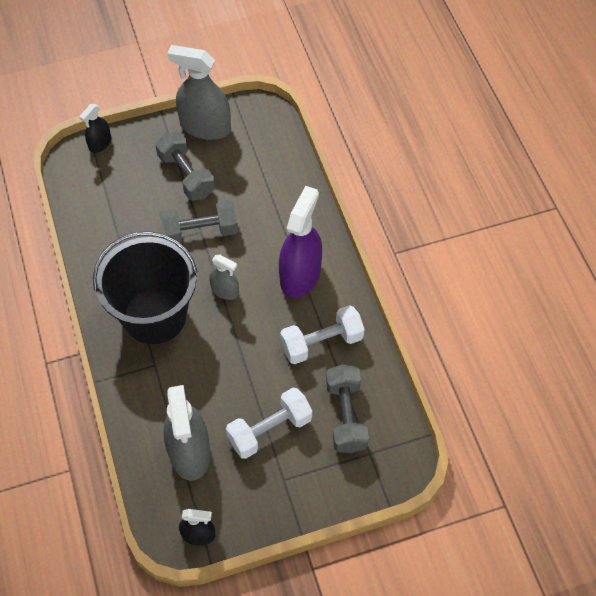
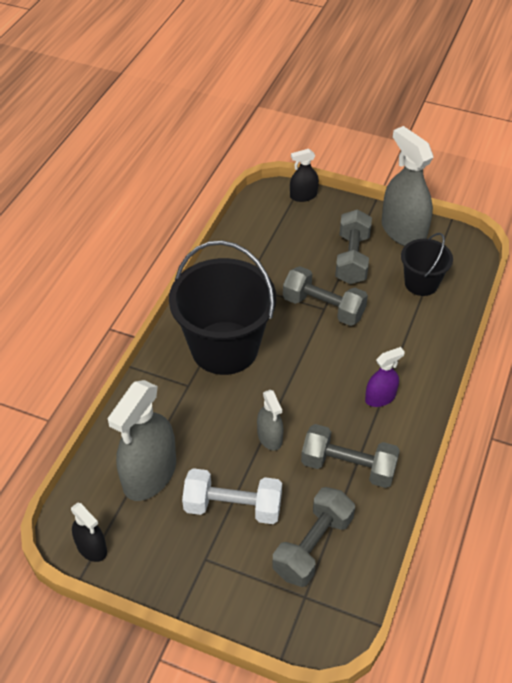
camera: 40 degrees right, 10 degrees down
grey spray bottle [209,254,239,300] -> grey spray bottle moved to [257,390,283,451]
purple spray bottle [279,186,322,298] -> purple spray bottle [365,347,405,407], size x0.52
white dumbbell [280,305,365,364] -> grey dumbbell [301,424,400,488]
none -> black bucket [401,233,453,296]

